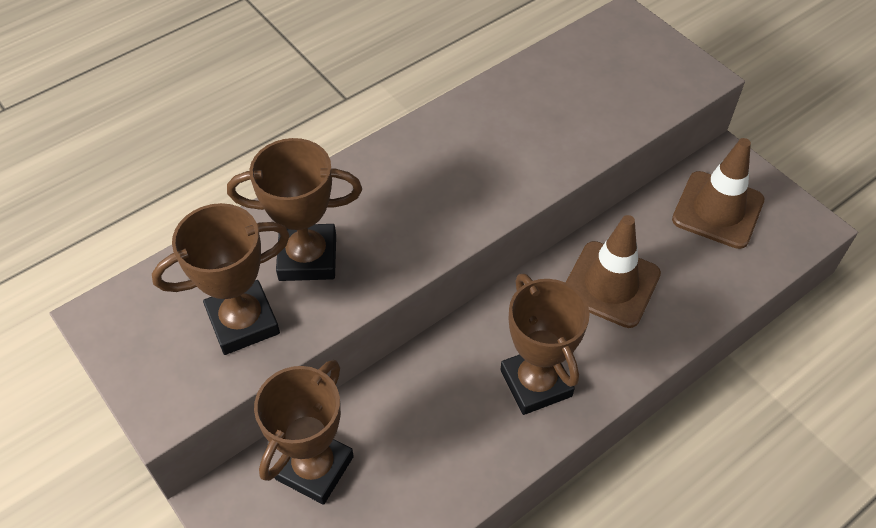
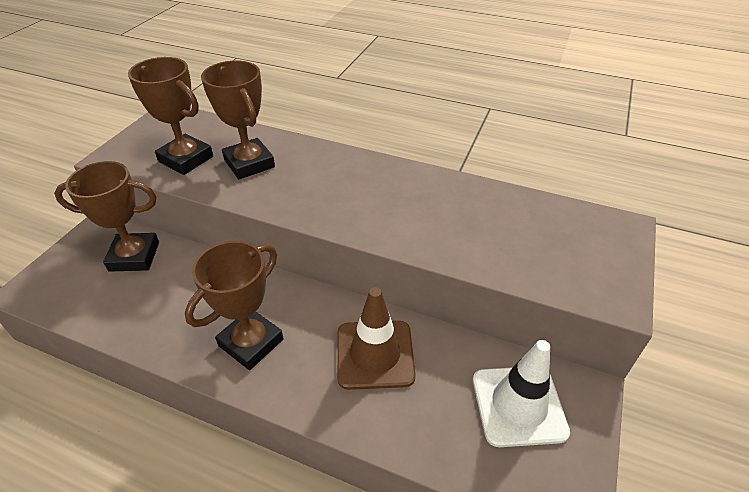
camera: 60 degrees right, 10 degrees down
brown traffic cone [672,138,765,249] -> white traffic cone [473,340,570,447]

